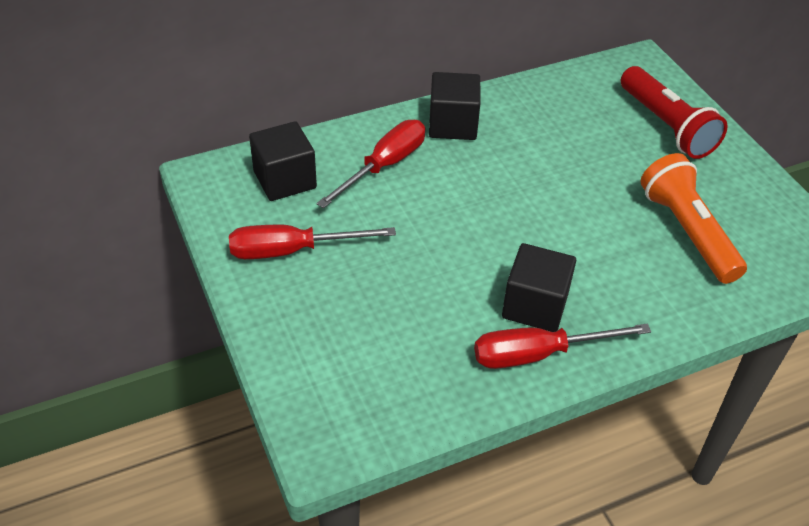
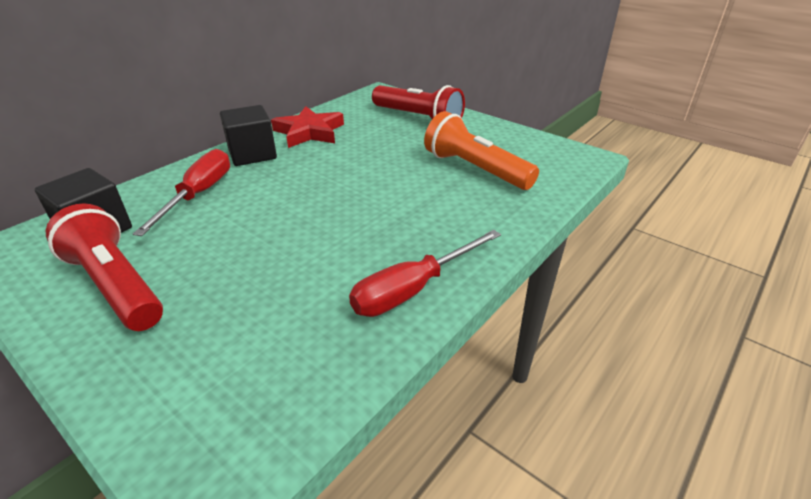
camera: 25 degrees left, 10 degrees down
red screwdriver [229,225,396,259] -> red flashlight [46,204,163,331]
black cube [502,243,576,332] -> none
none -> red star [271,106,344,148]

